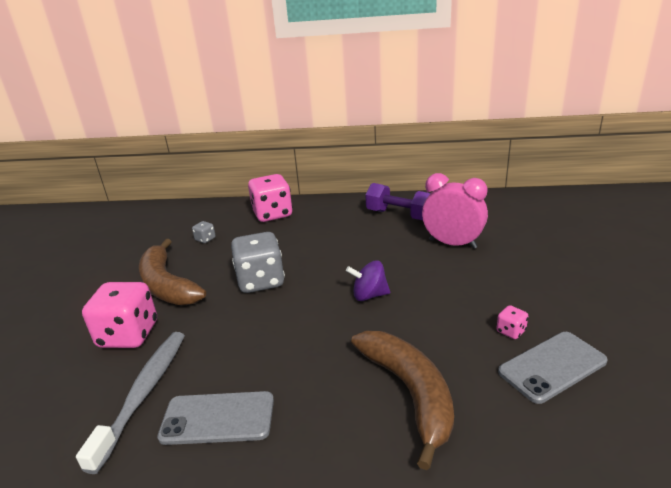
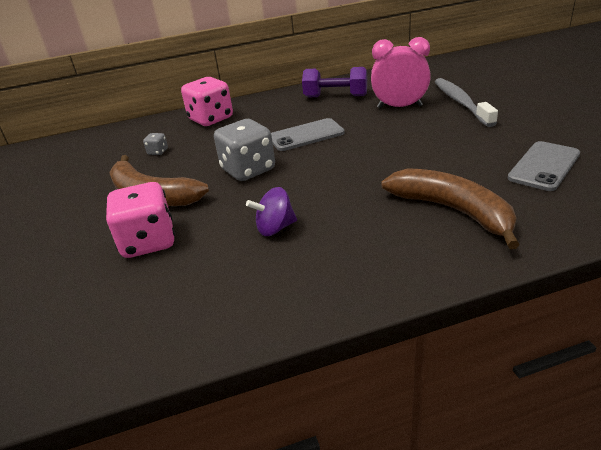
camera: 20 degrees left, 5 degrees up
grey toothbrush [76,332,185,474] -> grey toothbrush moved to [435,78,498,127]
grey phone [157,391,274,445] -> grey phone moved to [271,118,345,151]
purple spinning top [346,260,390,301] -> purple spinning top moved to [246,187,297,236]
pink dice [496,305,528,339] -> none

